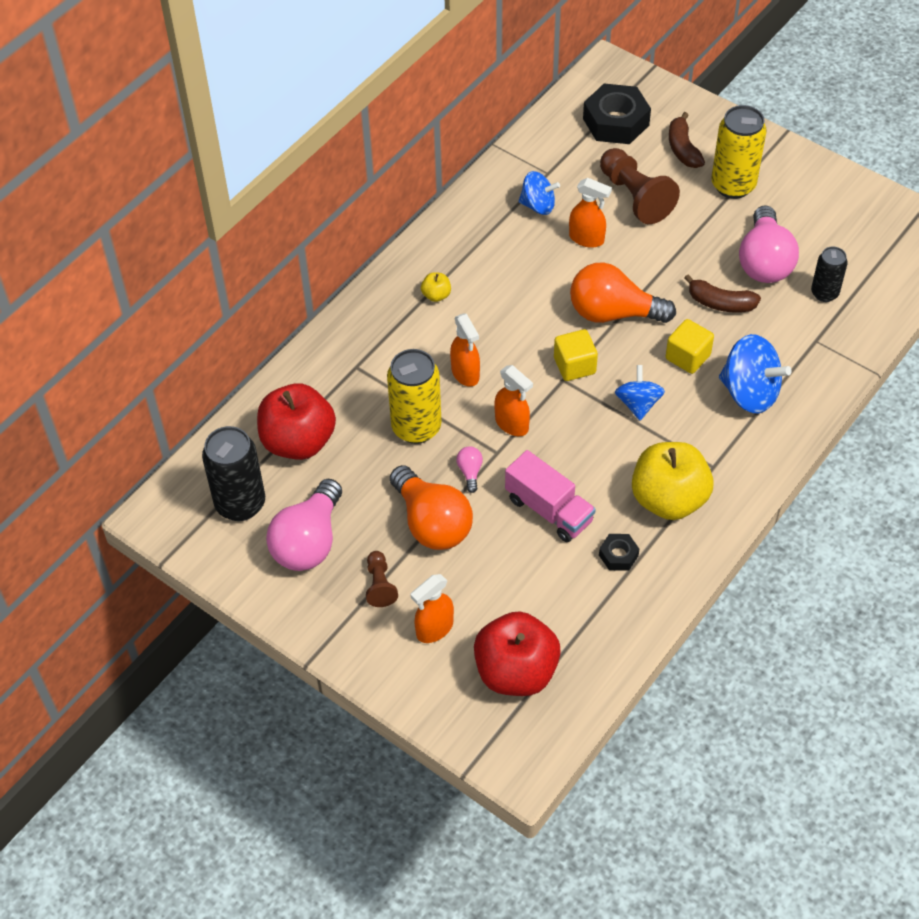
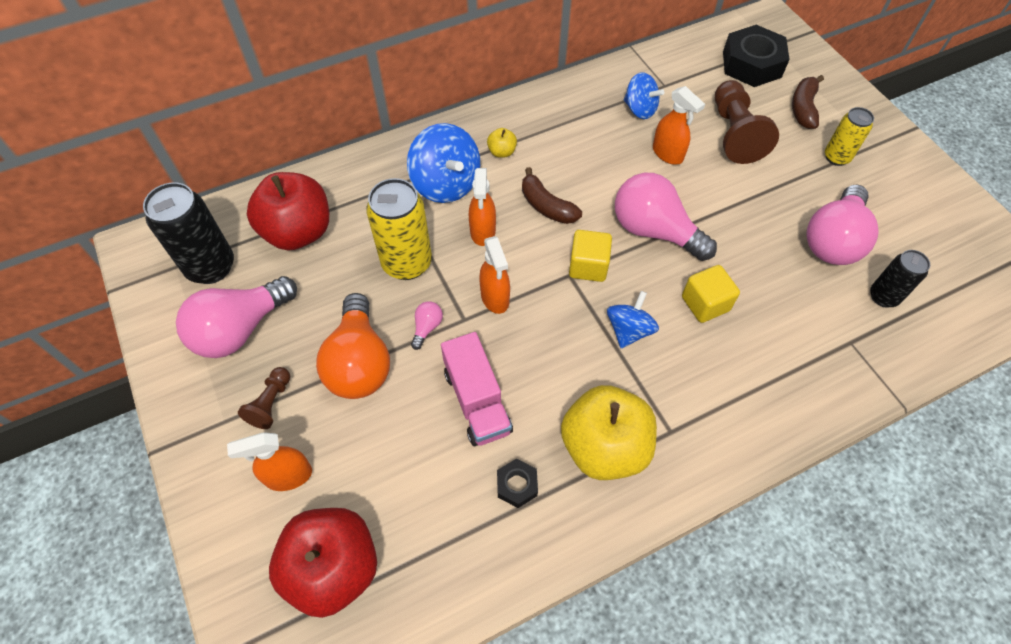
camera: 25 degrees right, 5 degrees up
orange light bulb [570,262,676,323] -> pink light bulb [615,173,717,261]
brown banana [684,274,761,313] -> brown banana moved to [522,167,582,224]
yellow can [711,105,767,199] -> yellow can [825,107,874,166], size x0.60
blue spinning top [719,334,792,413] -> blue spinning top moved to [407,123,480,203]

